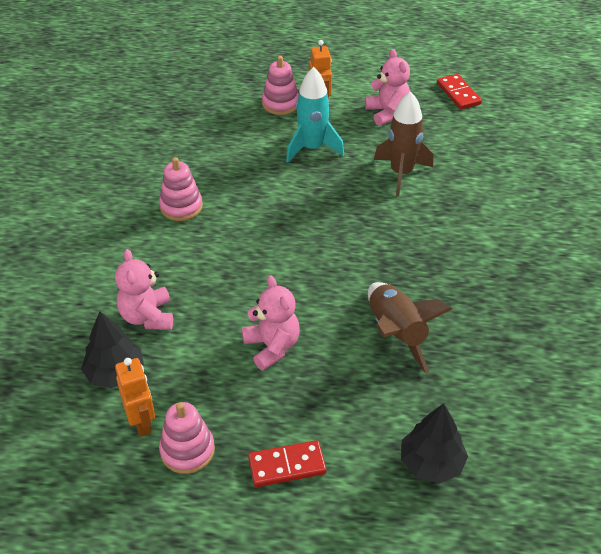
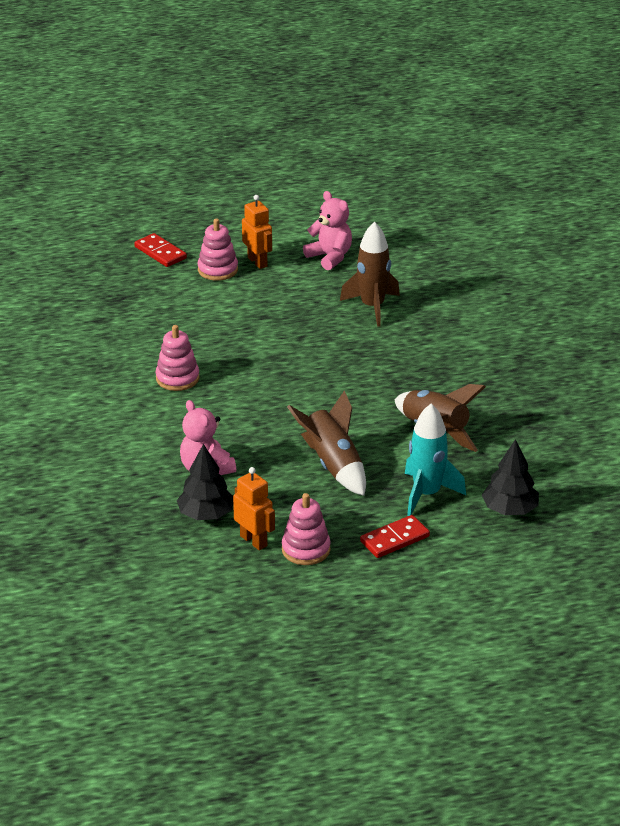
camera: 20 degrees left, 10 degrees down
pink teddy bear [242,275,300,371] -> brown rocket [287,390,366,496]
turquoise rocket [286,67,344,163] -> turquoise rocket moved to [405,404,466,516]
red domino [437,74,482,109] -> red domino moved to [134,233,187,267]

